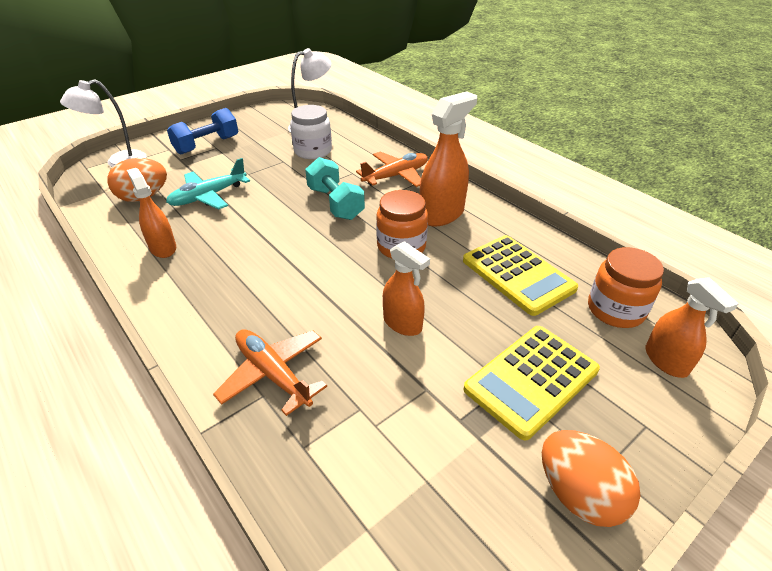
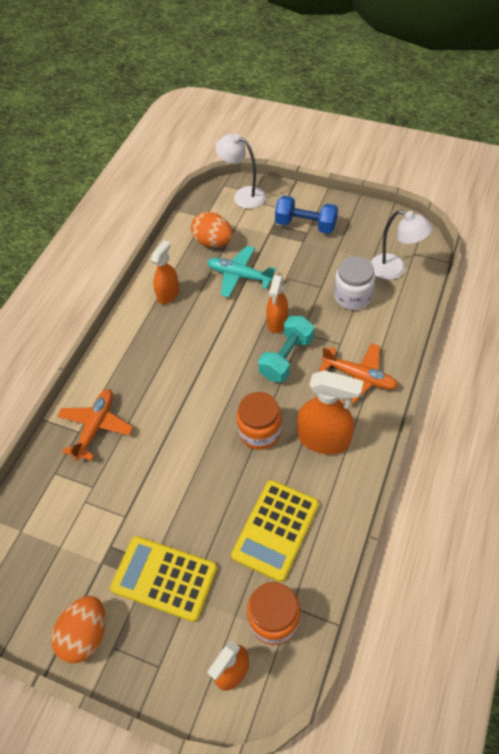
camera: 65 degrees right, 15 degrees up
orange spray bottle [383,241,430,336] -> orange spray bottle moved to [266,275,288,333]

